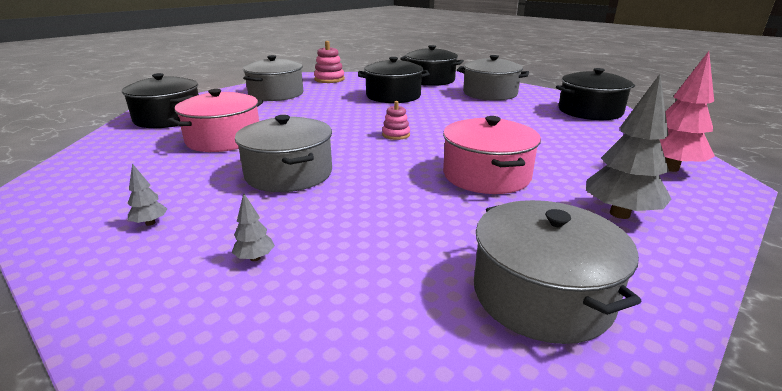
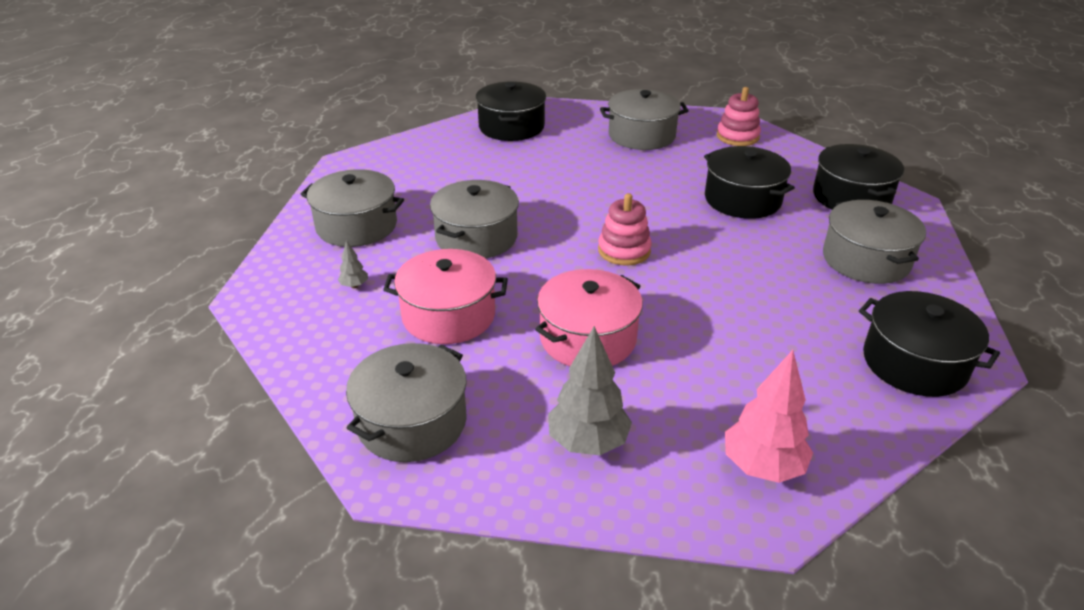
camera: 55 degrees right, 10 degrees up
grey tree [127,163,167,226] -> grey pot [300,169,404,247]
pink pot [168,89,263,152] -> pink pot moved to [383,249,508,344]
pink stacking toy [382,101,410,140] -> pink stacking toy [598,193,652,266], size x1.57

